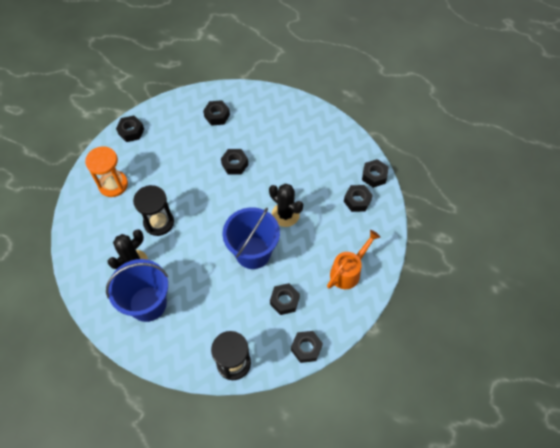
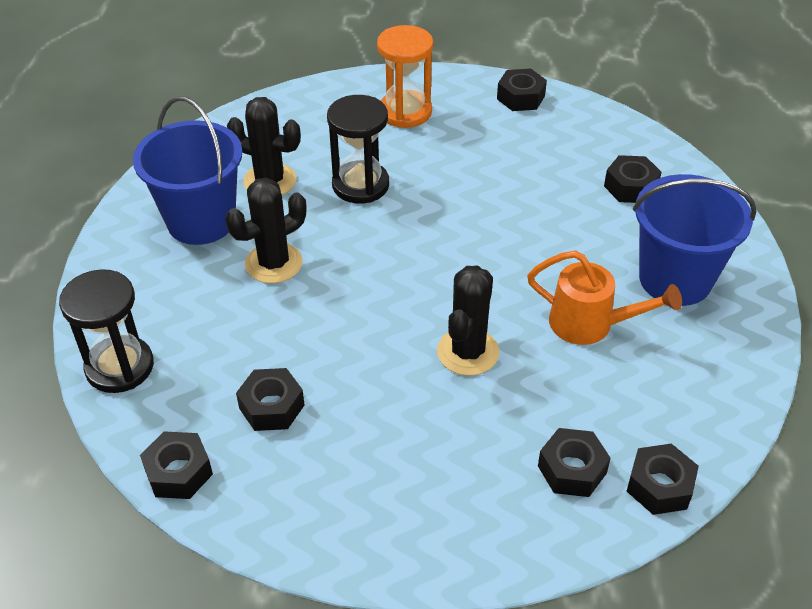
camera: 70 degrees right, 15 degrees down
black nut [221,149,248,175] -> none
blue bucket [223,207,280,269] -> blue bucket moved to [633,174,756,306]
orange watering can [327,230,380,289] -> orange watering can moved to [527,251,682,345]
none -> black cactus [225,177,306,283]

